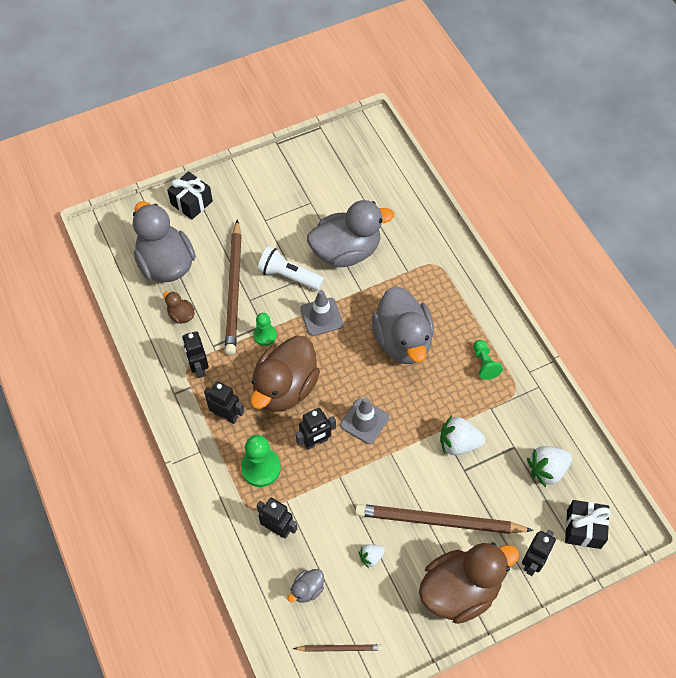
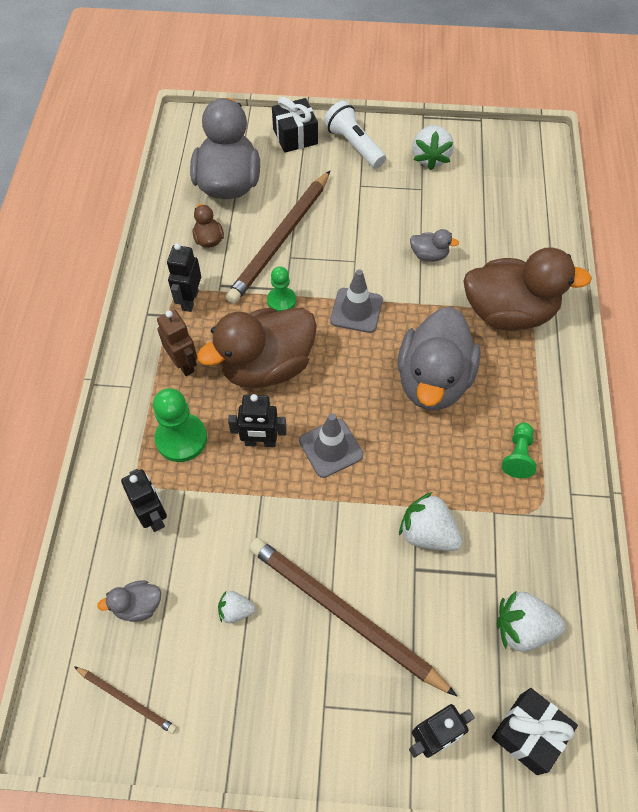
camera: 30 degrees right, 0 degrees up
black robot [204,381,244,424] -> brown robot [157,310,197,376]
white flashlight [258,246,324,291] -> white flashlight moved to [324,101,386,169]
grey duck [307,200,394,267] -> grey duck [410,229,459,262], size x0.43
brown duck [419,543,519,624] -> brown duck moved to [464,247,592,331]
none -> white strawberry [412,125,454,170]

